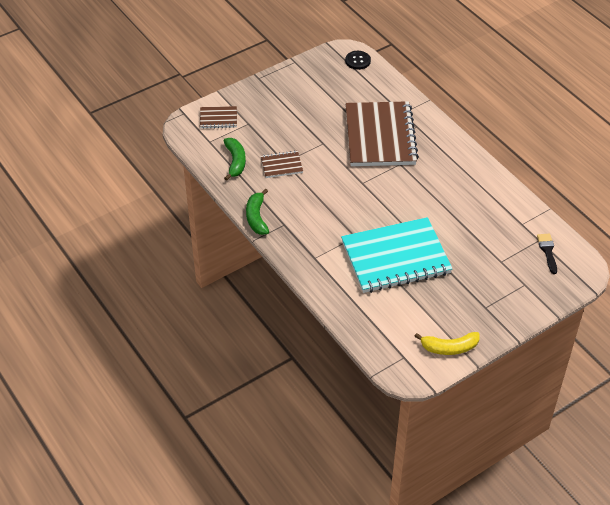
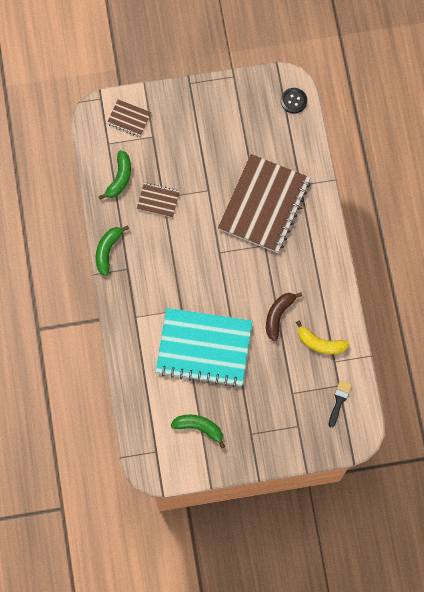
camera: 25 degrees right, 25 degrees up
yellow banana [414,332,480,355] -> yellow banana moved to [296,321,349,354]
none -> green banana [171,415,225,449]
none -> brown banana [266,292,302,341]

